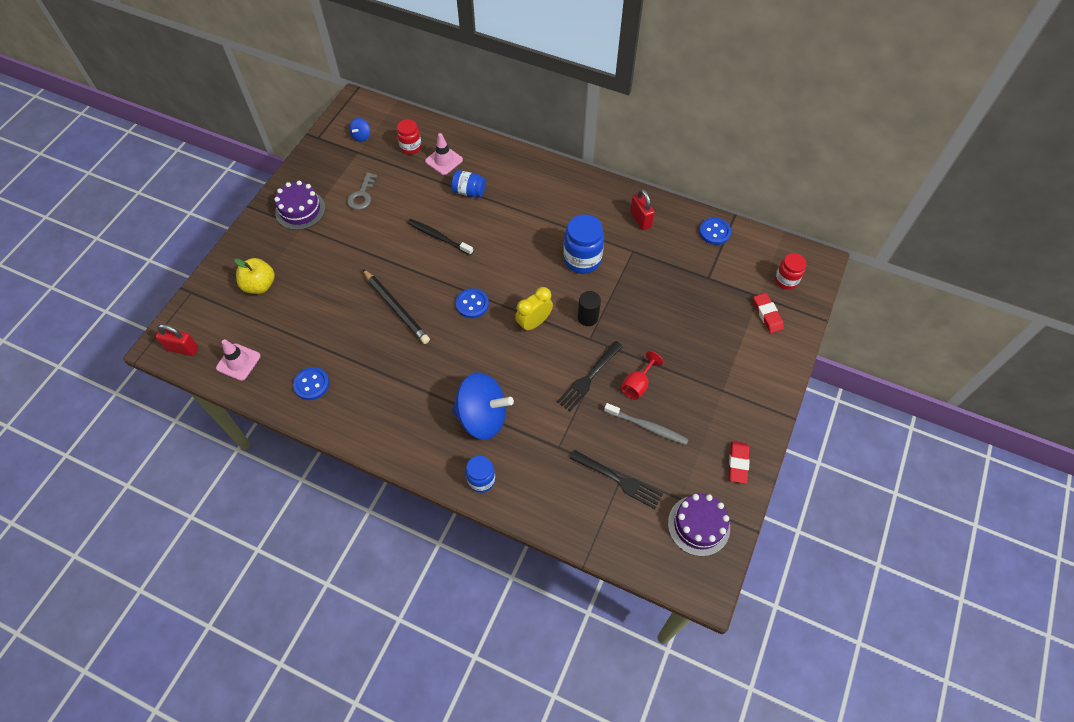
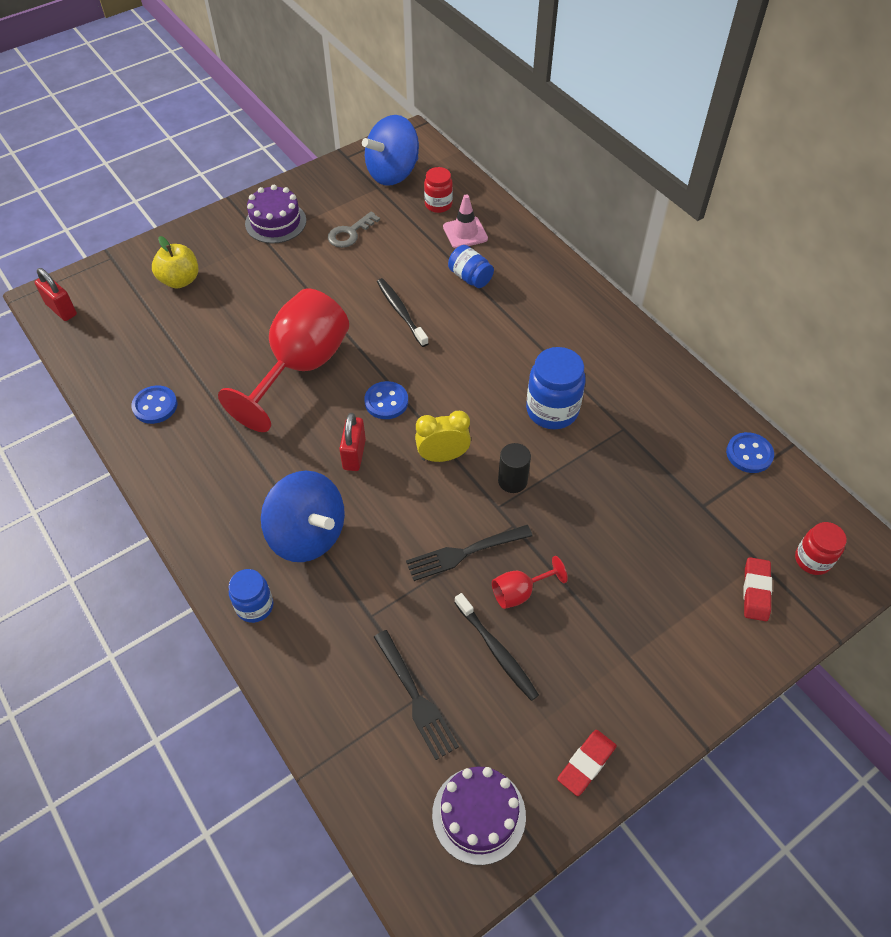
camera: 30 degrees right, 5 degrees down
pink traffic cone [216,339,261,381] -> none
blue spinning top [349,118,370,142] -> blue spinning top [362,115,419,186], size x2.33
black pencil [363,269,430,344] -> red goblet [218,289,349,432]
grey toothbrush [604,403,689,445] -> black toothbrush [454,593,539,701]
red padlock [630,189,655,230] -> red padlock moved to [339,413,366,471]

